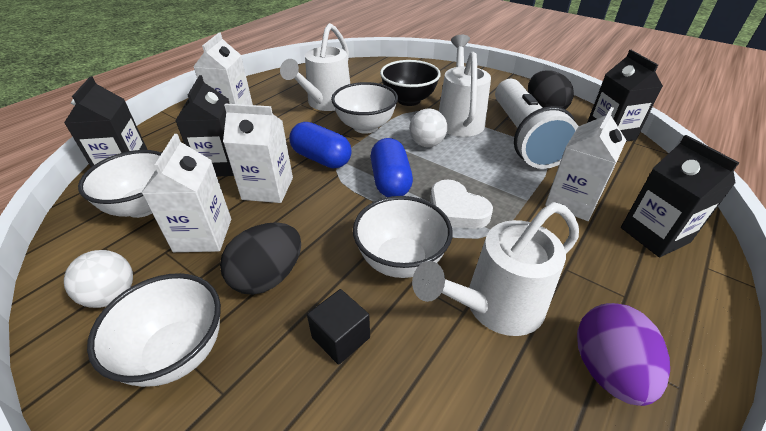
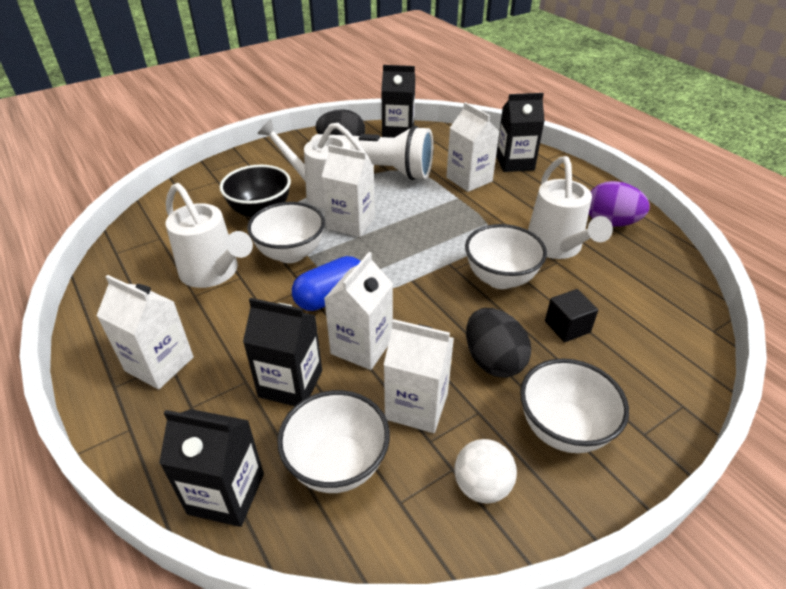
camera: 70 degrees left, 0 degrees up
blue capsule [370,138,413,197] -> none
white ball [409,108,447,147] -> white carton [321,145,375,237]
white heart [430,180,493,229] -> none

